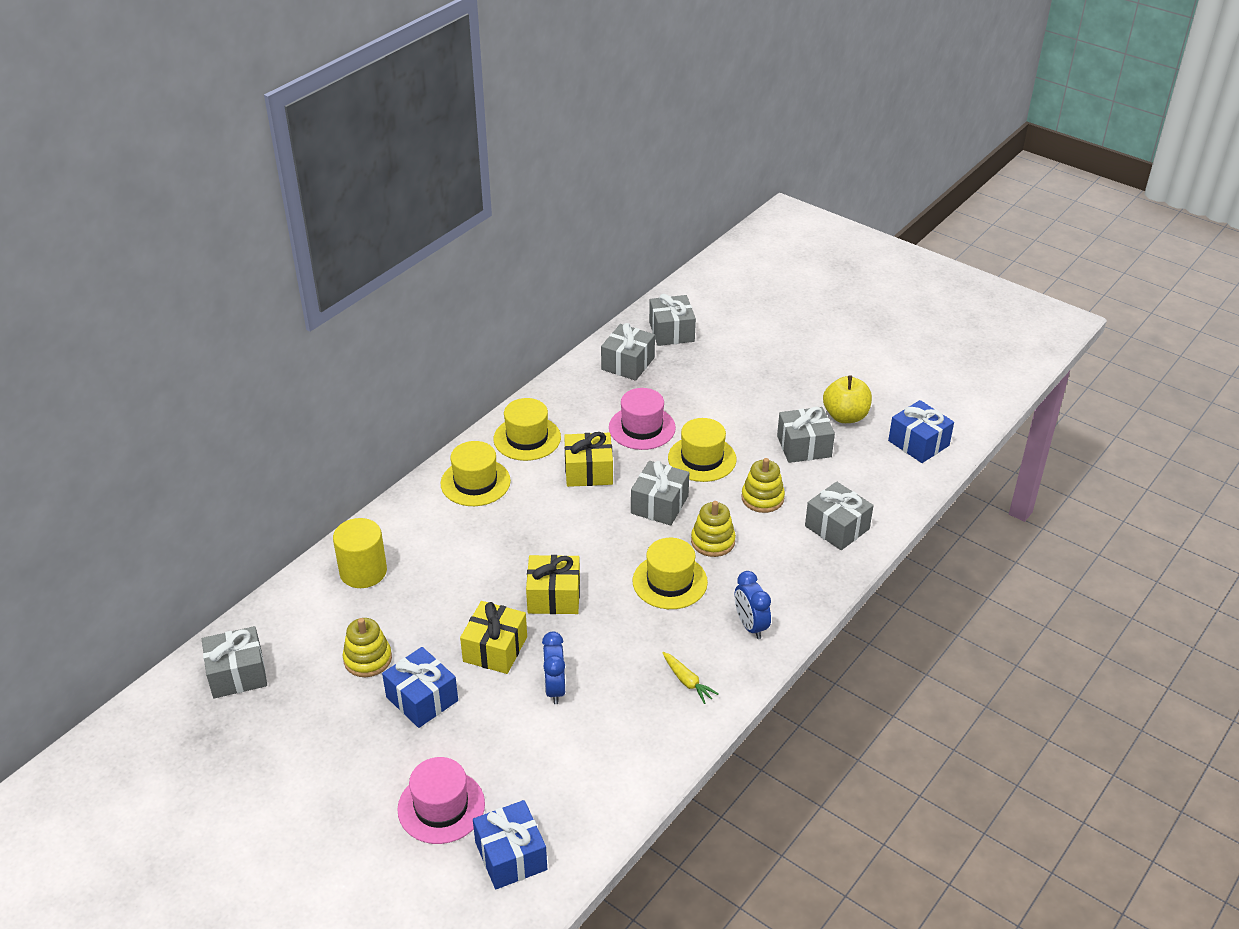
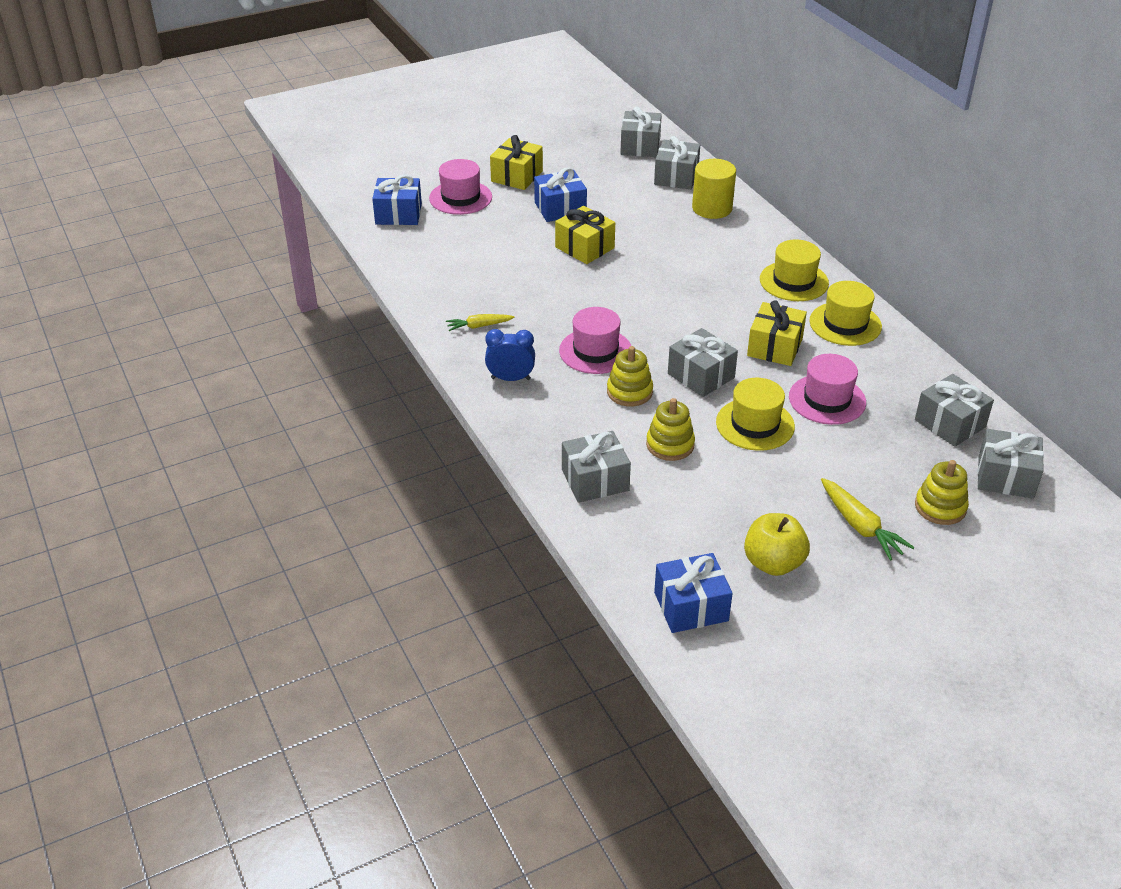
camera: 115 degrees right, 0 degrees up
yellow stacking toy [342,618,392,677] -> yellow stacking toy moved to [915,460,969,525]
yellow gift [526,555,580,614] -> yellow gift moved to [490,135,543,190]
blue clock [542,632,565,704] -> none
yellow hat [633,538,708,609] -> pink hat [559,307,631,374]
grey gift [777,407,835,463] -> grey gift moved to [654,136,700,189]
none -> yellow carrot [821,478,914,561]

